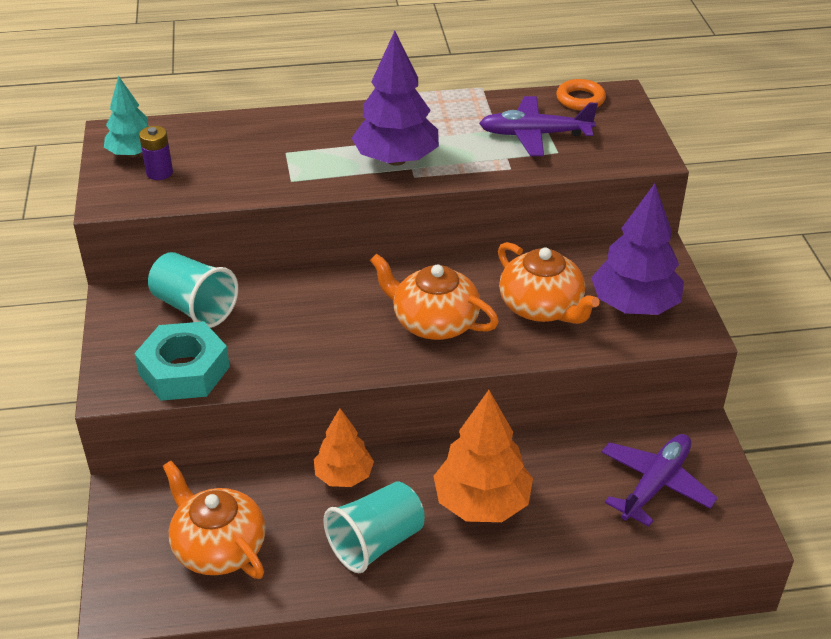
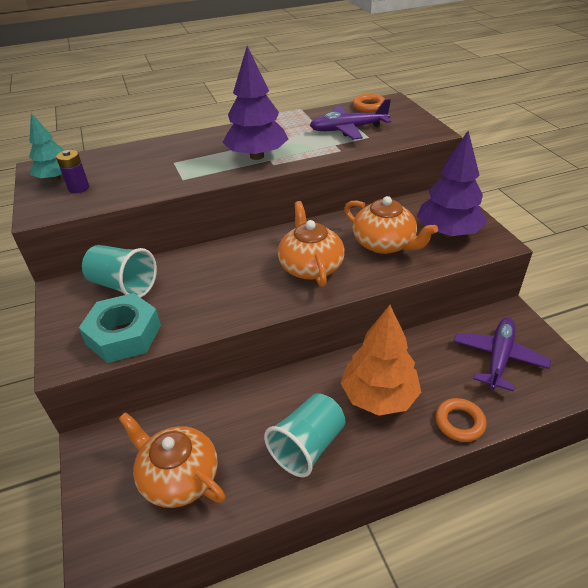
camera: 10 degrees left, 0 degrees up
orange tree [314,408,374,487] -> none
orange teapot [370,253,499,340] -> orange teapot turned 60 degrees clockwise [278,201,345,287]
none -> orange ring [435,398,487,442]

